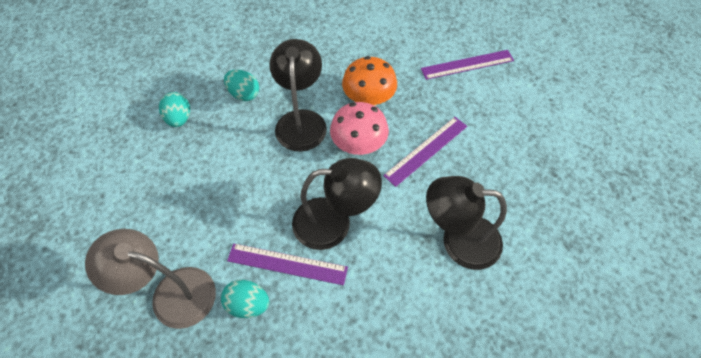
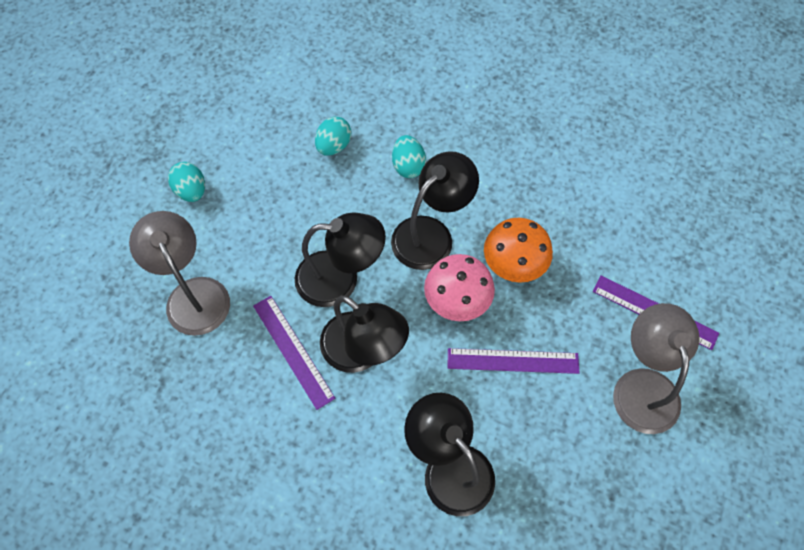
camera: 45 degrees right, 5 degrees up
turquoise egg [221,280,270,318] -> turquoise egg moved to [168,162,205,202]
none -> black lamp [295,212,386,307]
none -> grey lamp [613,303,700,434]

